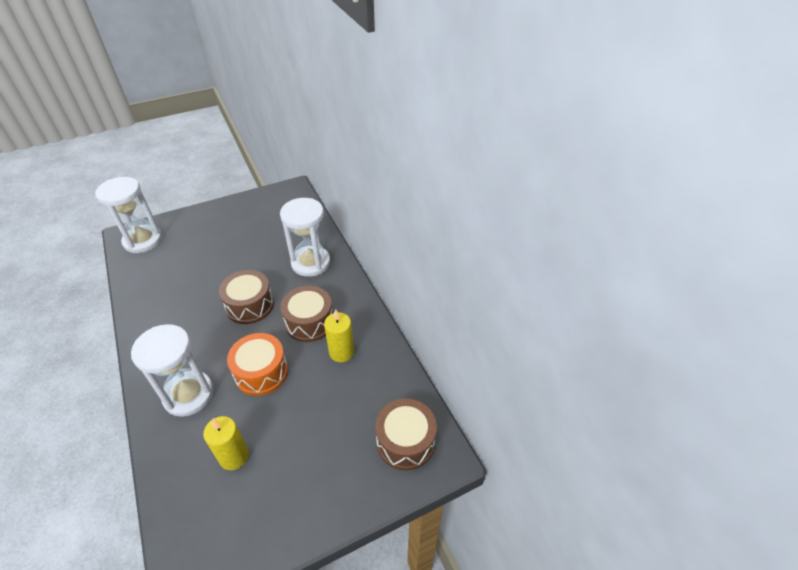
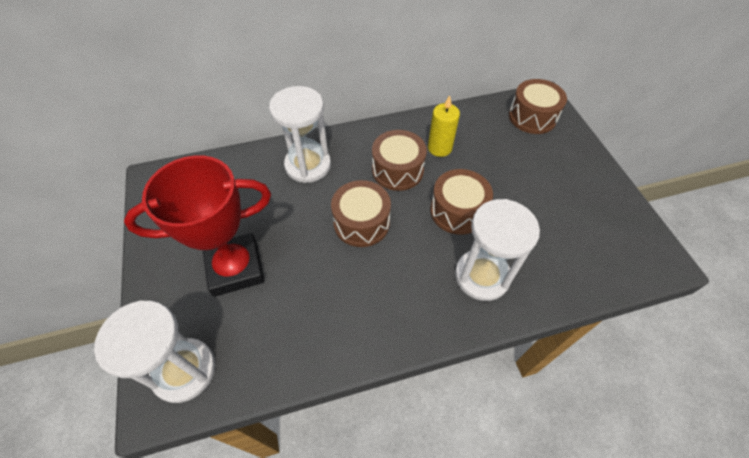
camera: 80 degrees left, 10 degrees up
yellow candle [203,416,249,470] -> none
orange drum [227,333,288,396] -> brown drum [430,169,493,235]
none -> red trophy [124,155,271,297]

